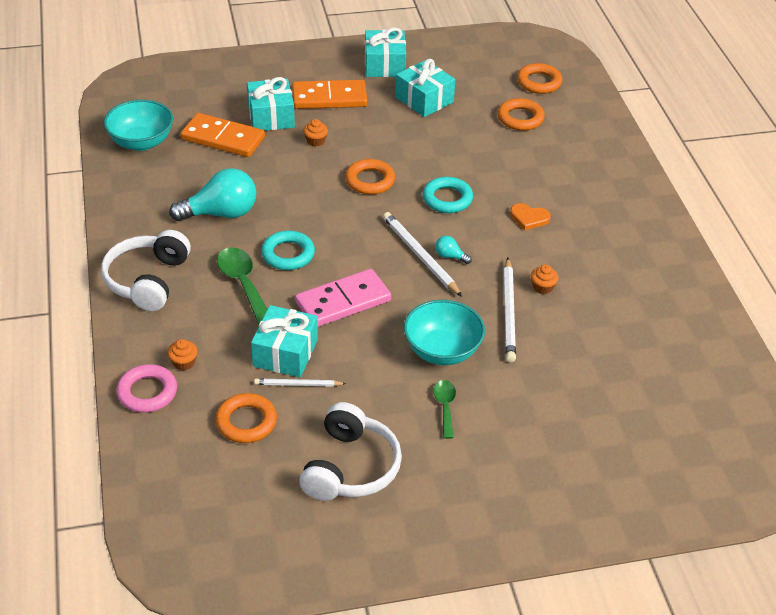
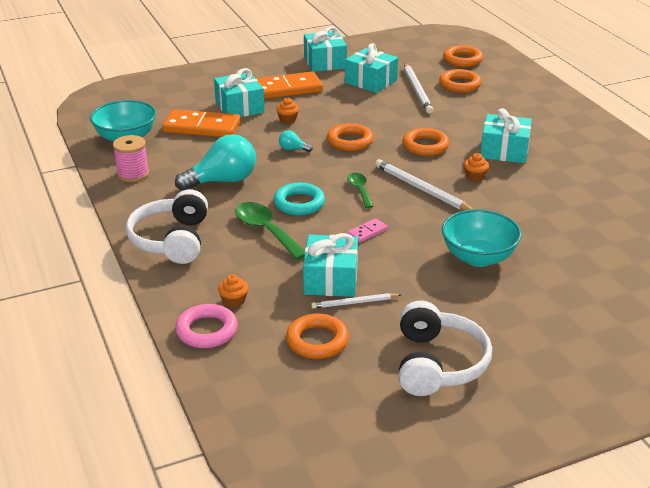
camera: 10 degrees left, 10 degrees down
pink domino [295,269,391,327] -> pink domino [348,218,388,243], size x0.45
turquoise ring [422,177,473,213] -> orange ring [402,128,450,156]
green spoon [433,380,456,439] -> green spoon moved to [347,173,374,208]
turquoise light bulb [435,236,472,264] -> turquoise light bulb moved to [279,130,313,152]
white pencil [504,258,516,363] -> white pencil moved to [404,63,433,114]
orange heart [510,203,551,230] -> turquoise gift [481,108,532,163]
orange cupcake [531,265,558,294] -> orange cupcake moved to [464,153,489,181]
none -> pink spool [113,135,149,182]

